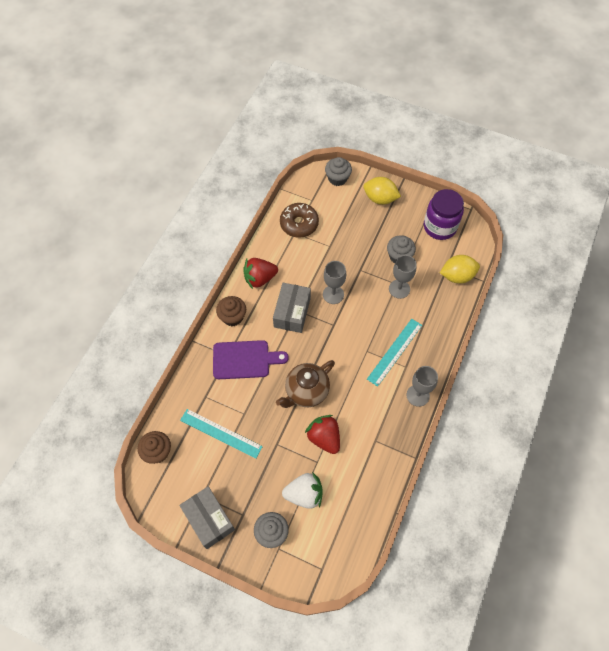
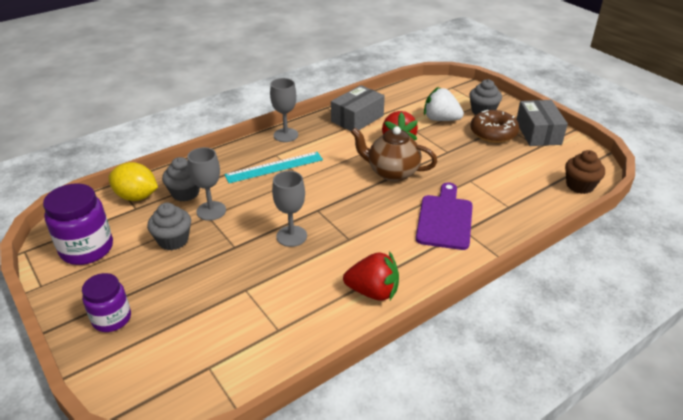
camera: 150 degrees left, 25 degrees down
turquoise ruler [180,409,263,459] -> none
purple cutting board [213,340,289,379] -> purple cutting board turned 75 degrees clockwise [416,183,473,250]
brown cupcake [216,296,246,326] -> none
grey box [273,283,311,333] -> grey box moved to [331,85,385,131]
brown teapot [276,360,335,408] -> brown teapot turned 150 degrees counterclockwise [351,126,437,182]
brown donut [280,203,319,238] -> brown donut moved to [471,110,519,143]
grey cupcake [325,157,352,186] -> grey cupcake moved to [162,157,200,201]
yellow lemon [363,177,401,205] -> purple jar [82,273,131,332]

